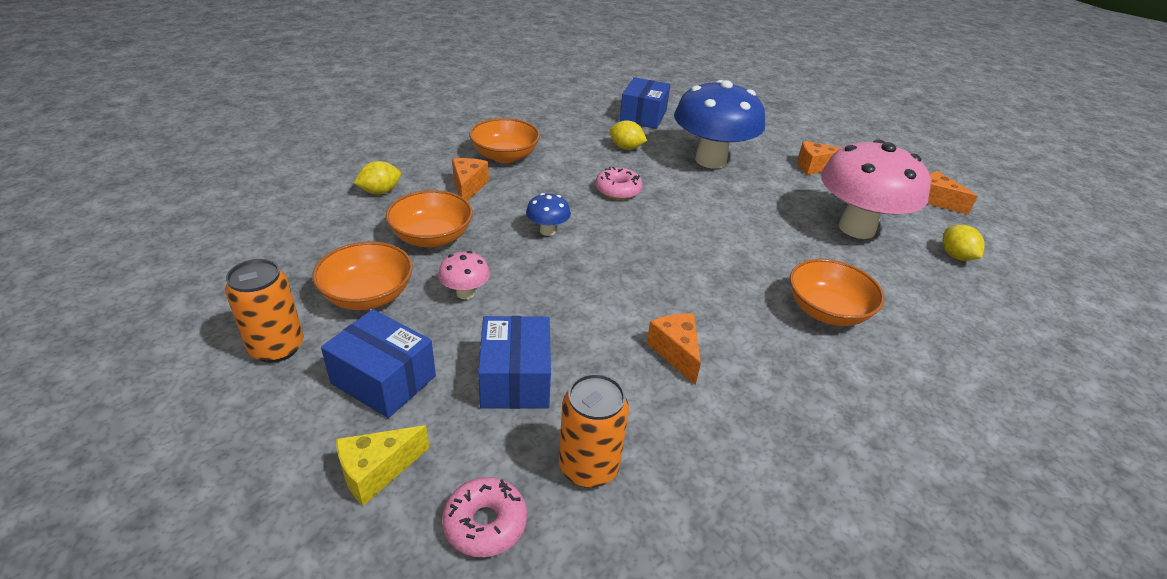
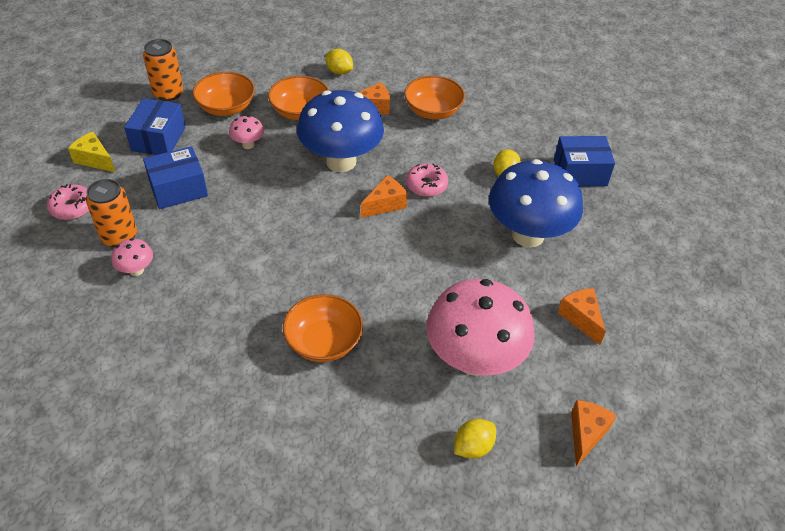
camera: 70 degrees right, 10 degrees up
blue mushroom [526,193,571,236] -> blue mushroom [297,90,384,172], size x2.39
orange cheese [647,313,701,385] -> orange cheese moved to [361,175,408,218]
none -> pink mushroom [111,238,153,276]

